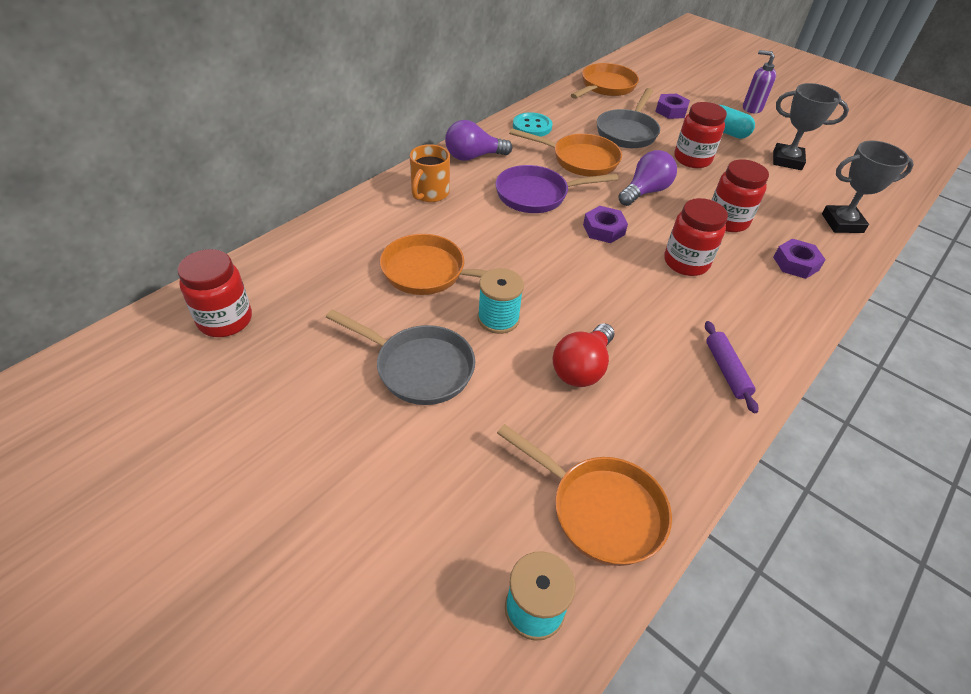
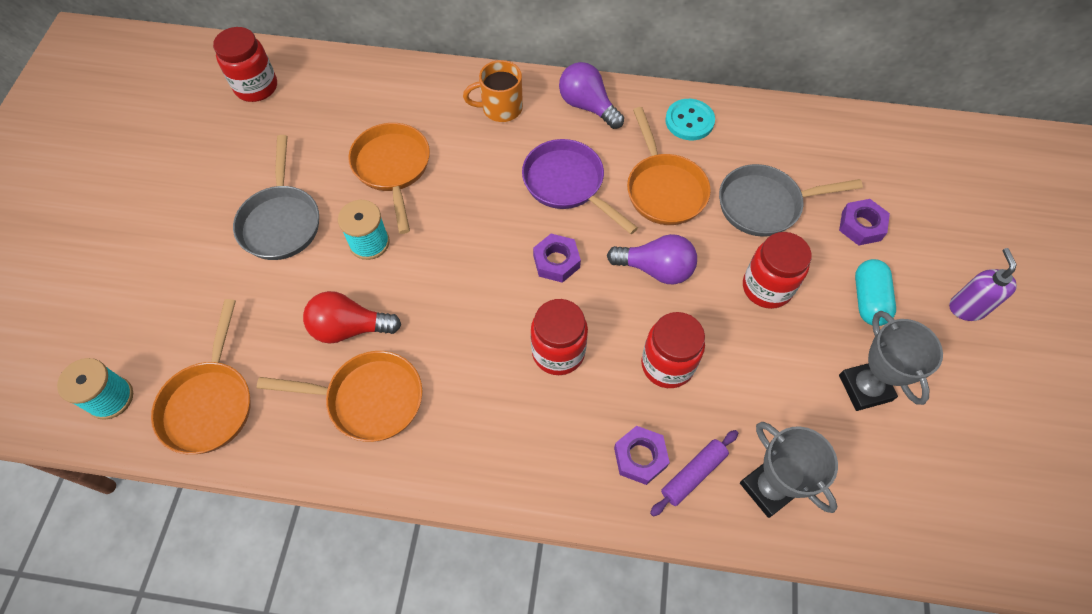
camera: 60 degrees right, 15 degrees up
orange pan [571,63,639,99] -> orange pan moved to [257,351,423,442]
purple rolling pin [705,321,758,413] -> purple rolling pin moved to [650,430,738,517]

